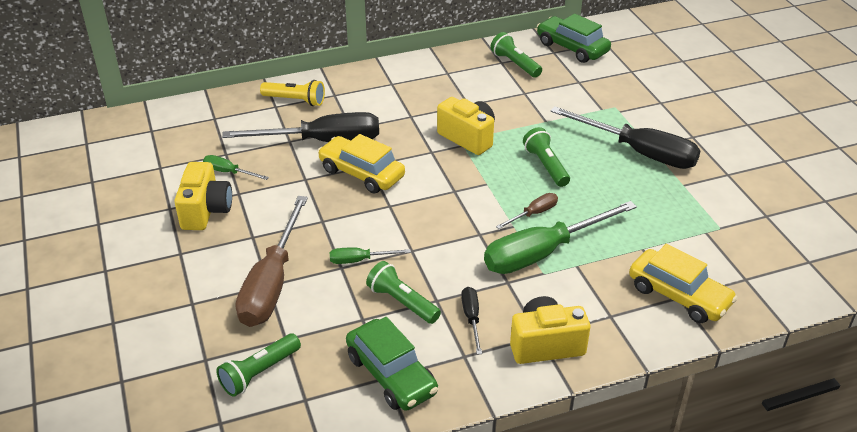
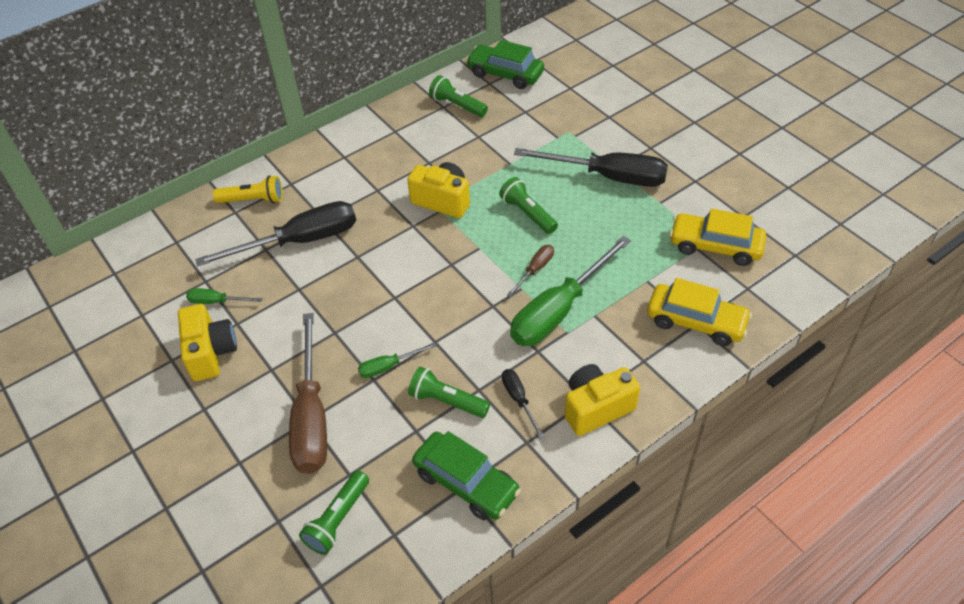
camera: 15 degrees left, 10 degrees up
yellow car [318,134,405,193] -> yellow car moved to [670,209,766,266]

